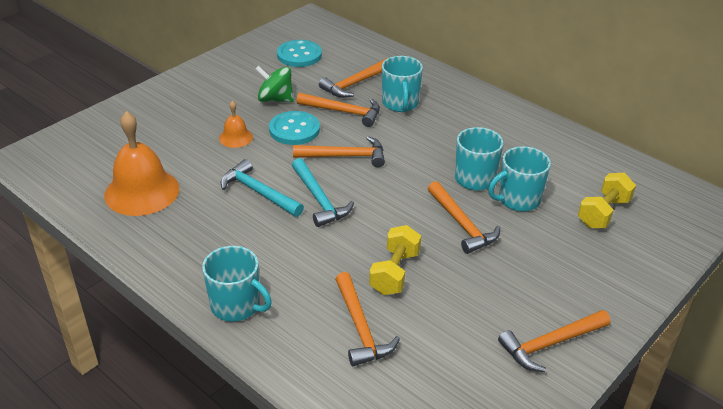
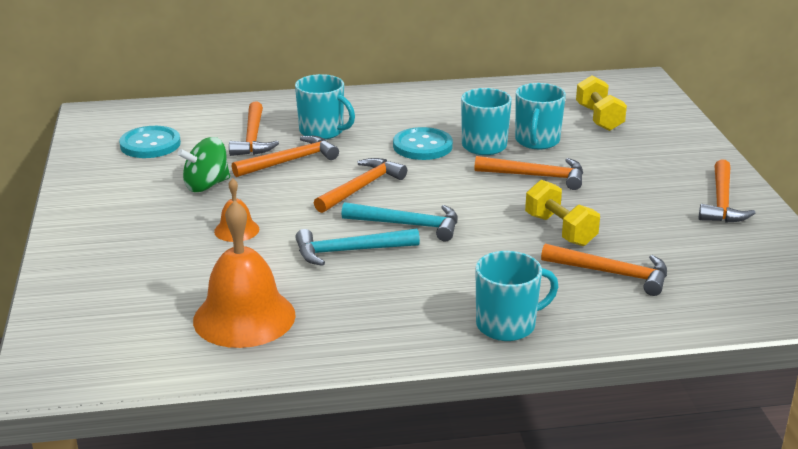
camera: 50 degrees left, 10 degrees down
turquoise button [269,111,320,145] -> turquoise button moved to [393,127,453,160]

